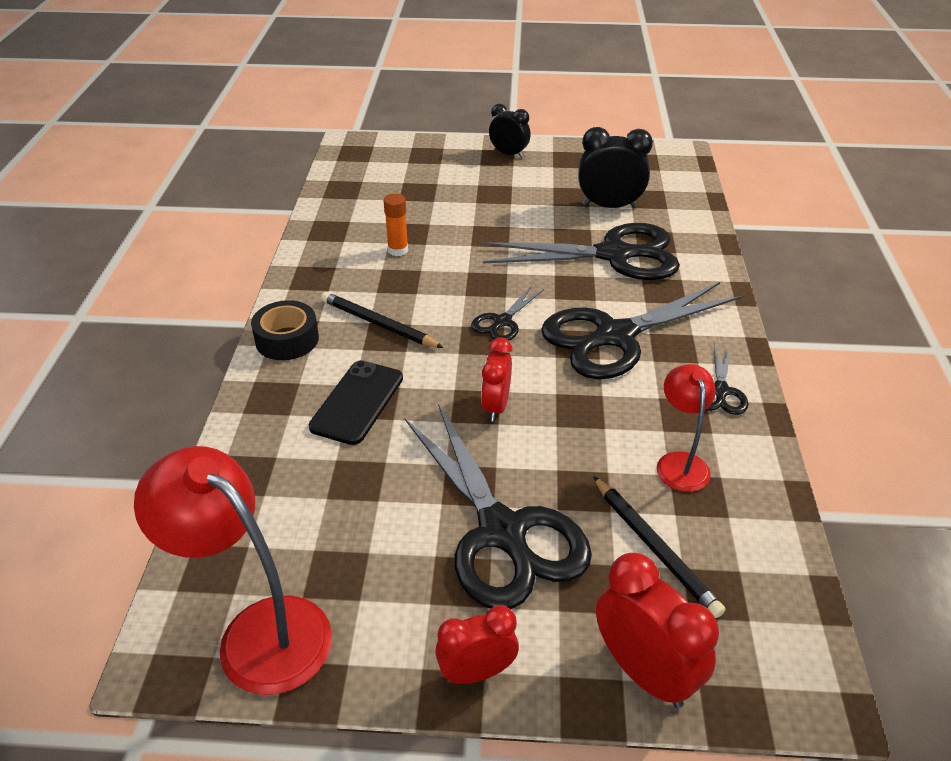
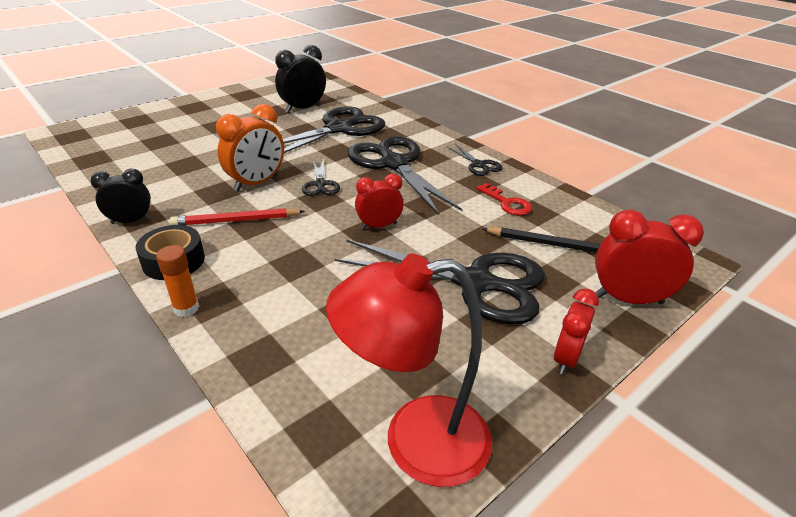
camera: 45 degrees left, 5 degrees down
black phone [309,360,403,445] -> none
black pencil [321,292,444,348] -> red pencil [170,208,305,226]
orange glue stick [383,194,408,256] -> orange glue stick moved to [156,245,199,317]
red clock [481,338,512,422] -> red clock turned 105 degrees clockwise [355,174,404,229]
black clock [489,104,531,158] -> black clock moved to [91,169,151,224]
black scissors [541,282,742,379] -> black scissors turned 135 degrees clockwise [348,136,463,215]
red lamp [656,364,716,492] -> red key [476,183,532,216]
none -> orange clock [216,104,284,191]

